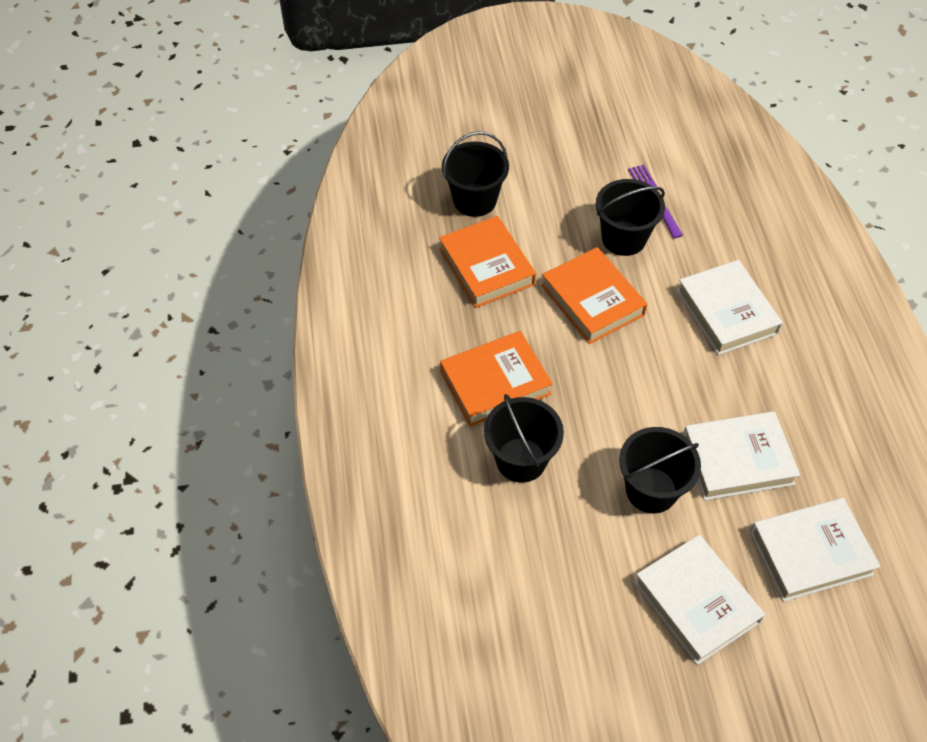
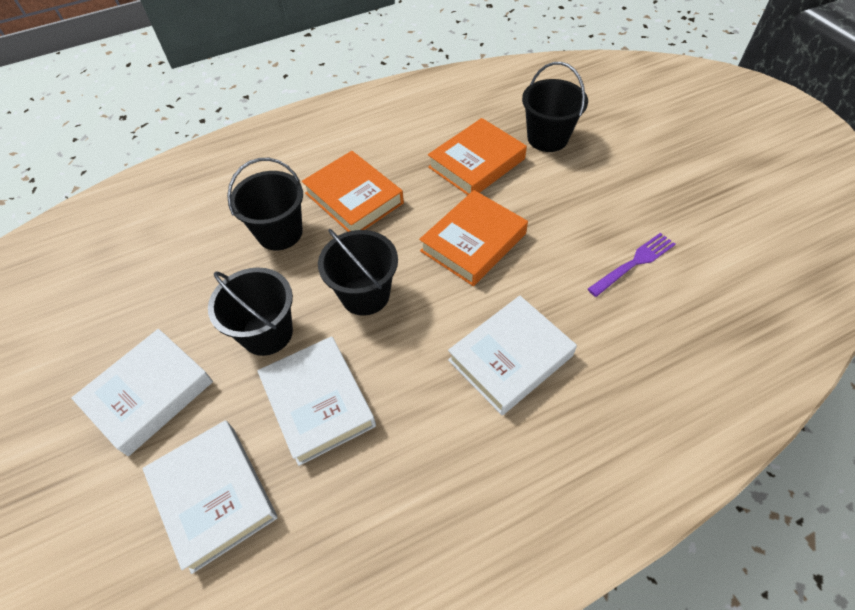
camera: 75 degrees right, 0 degrees up
black bucket [596,179,665,256] -> black bucket moved to [318,229,398,316]

